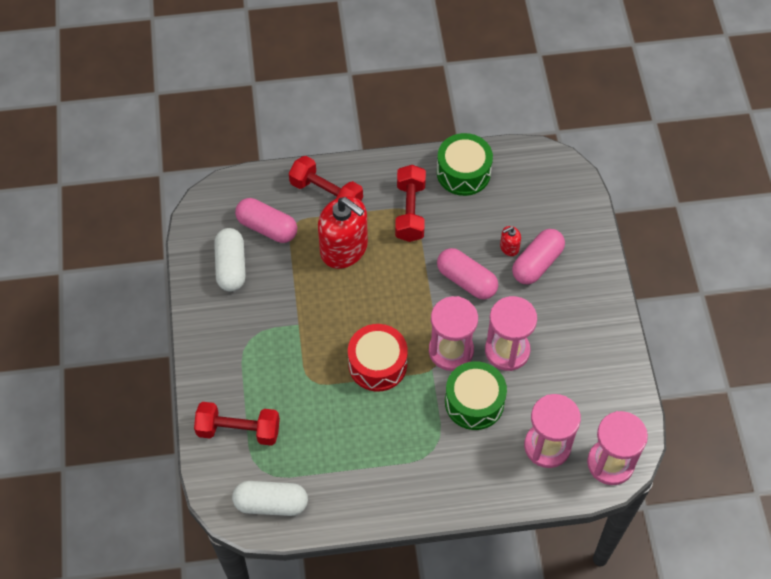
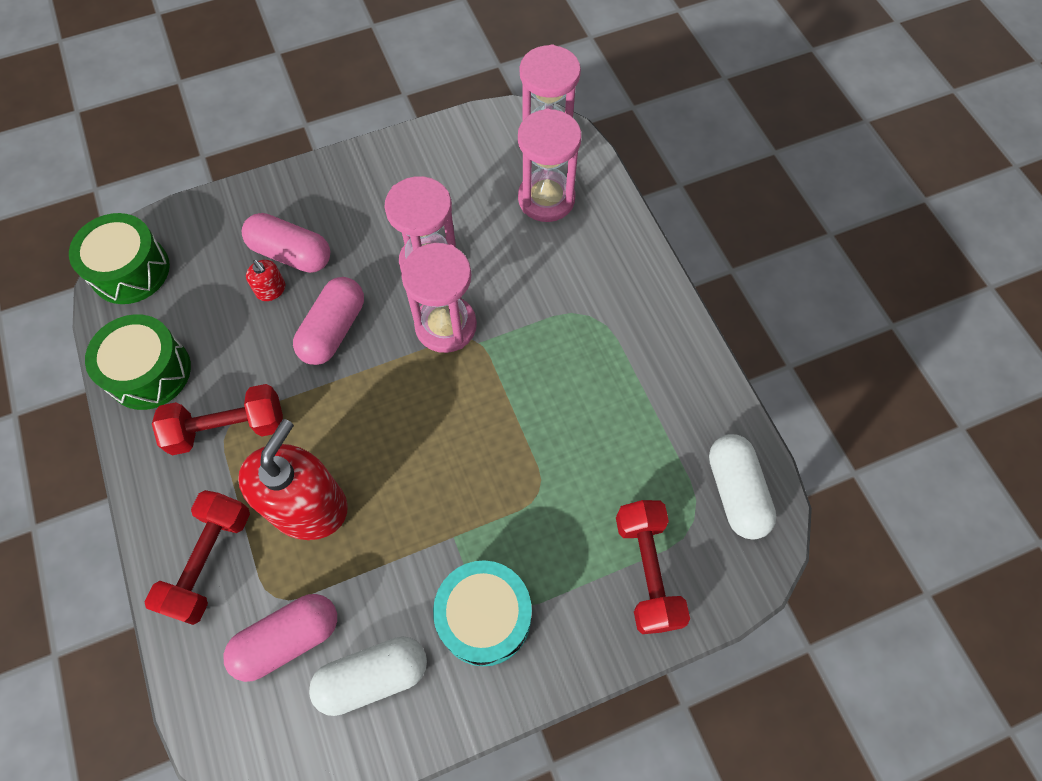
camera: 105 degrees left, 5 degrees up
pink capsule [235,198,297,243] -> pink capsule turned 45 degrees clockwise [223,594,337,682]
red drum [348,324,408,391] -> none
green drum [445,361,507,430] -> green drum moved to [69,213,170,304]
none -> turquoise drum [433,560,532,666]

